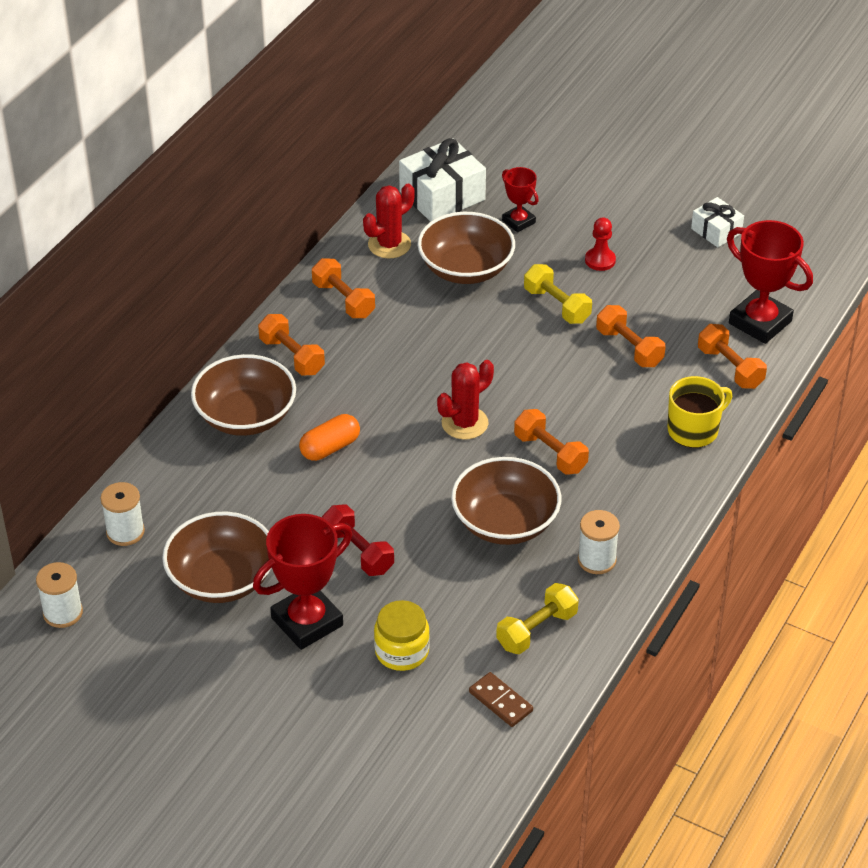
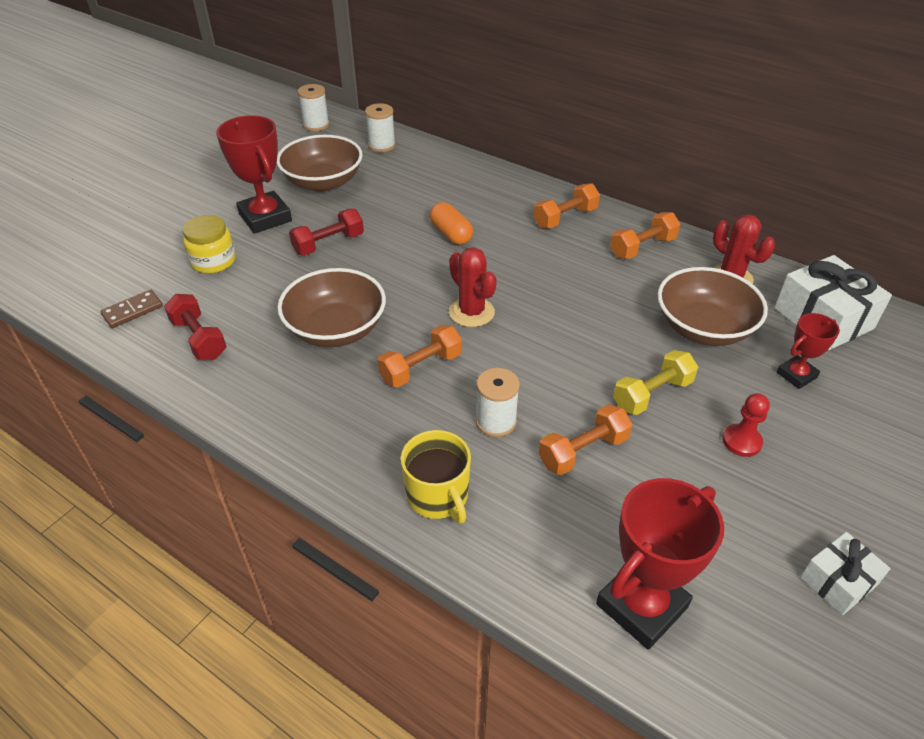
camera: 95 degrees right, 0 degrees up
brown bowl [191,354,296,436] -> none
yellow dumbbell [496,583,579,654] -> red dumbbell [164,294,226,360]
white spool [578,510,620,574] -> white spool moved to [476,368,520,437]
orange dumbbell [698,324,767,389] -> none

